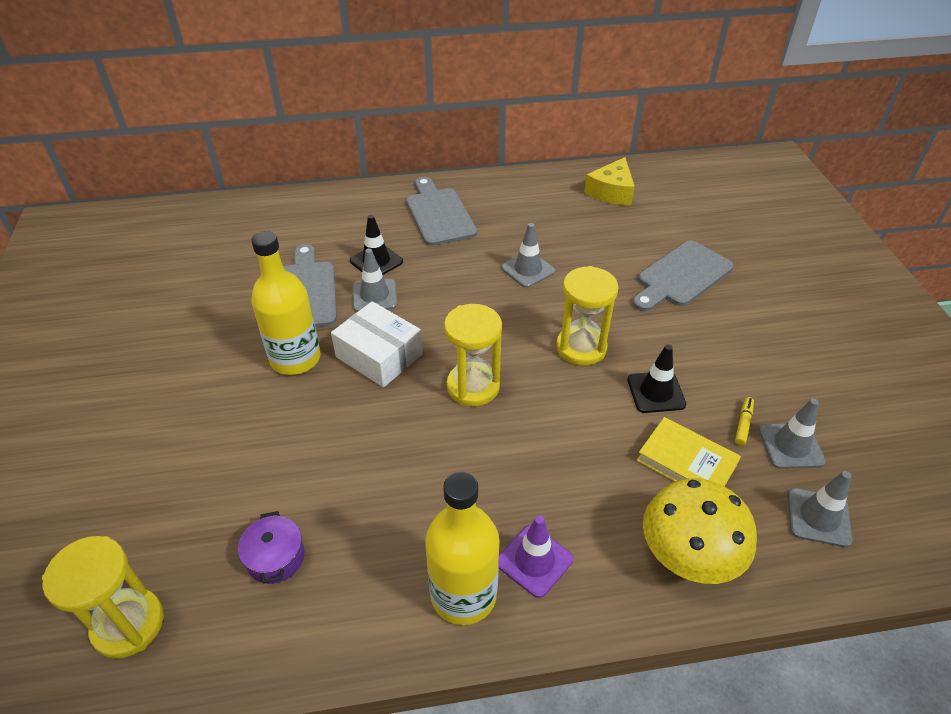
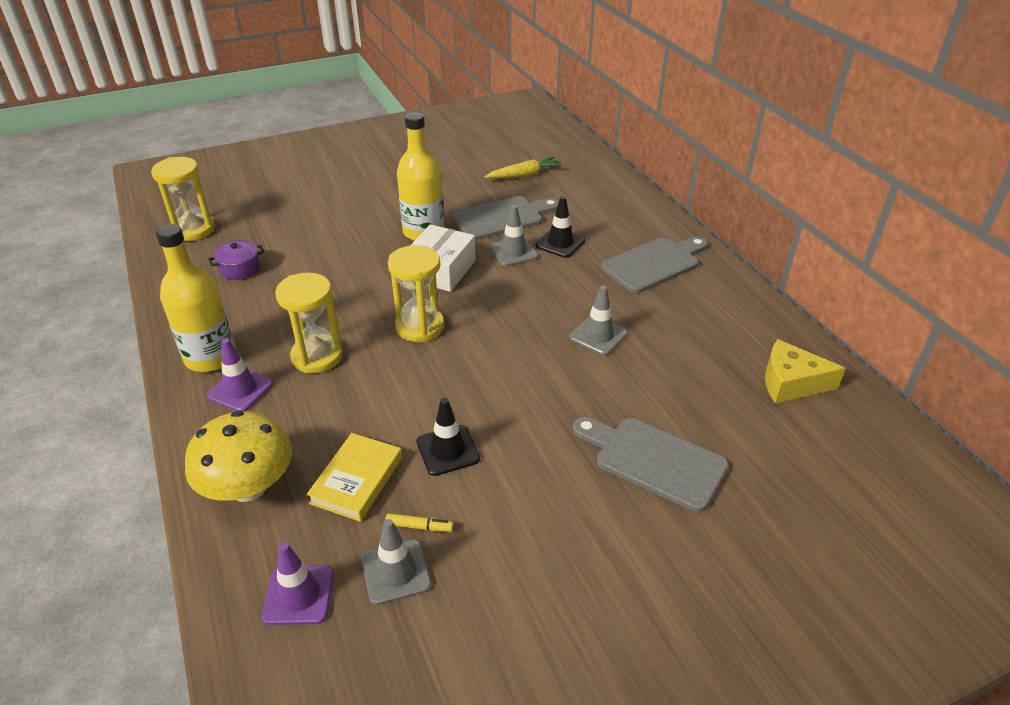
camera: 75 degrees right, 5 degrees down
yellow hourglass [556,266,619,366] -> yellow hourglass moved to [275,273,343,373]
grey traffic cone [788,471,853,547] -> purple traffic cone [262,542,334,625]
none -> yellow carrot [484,157,562,179]

